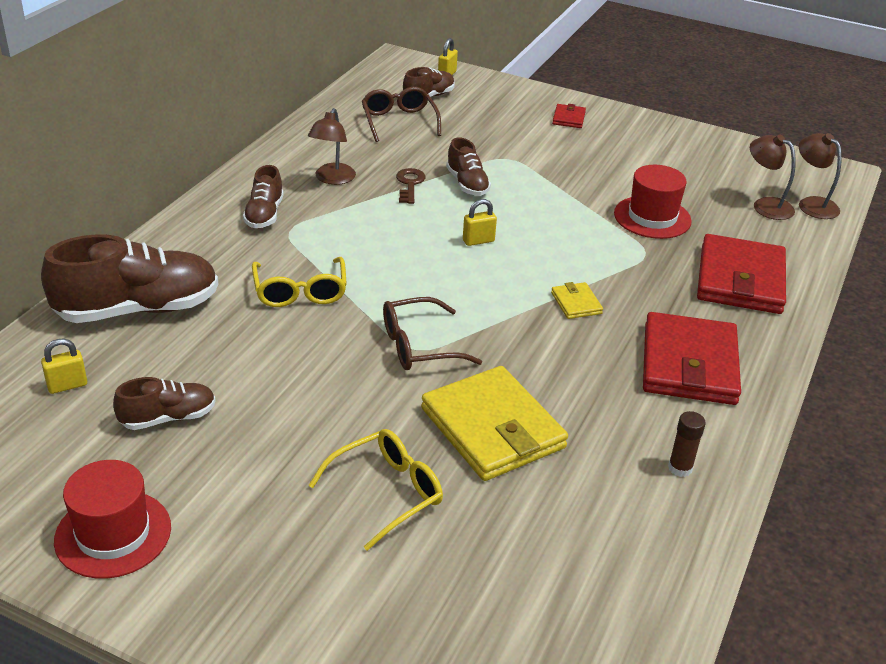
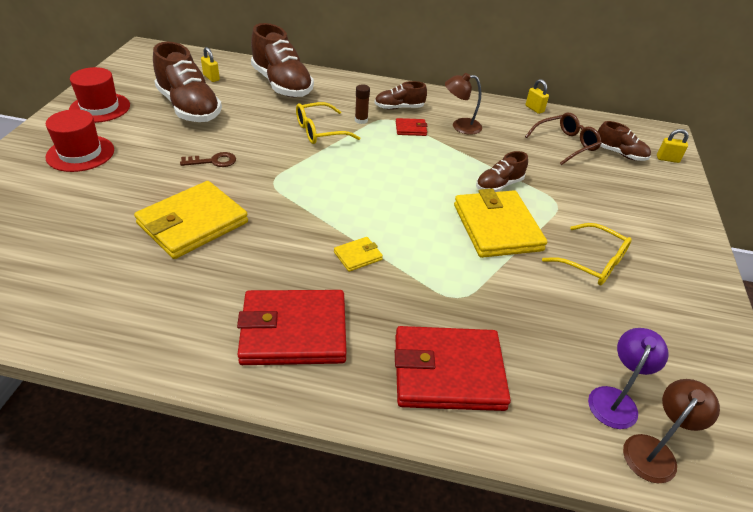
camera: 75 degrees right, 5 degrees up
brown shoe [113,377,216,430] -> brown shoe [153,42,222,122], size x1.89
yellow glasses [308,429,443,551] -> yellow glasses moved to [542,223,632,285]
brown glasses [383,297,482,370] -> none
brown key [396,168,425,204] -> brown key moved to [180,152,236,167]
yellow padlock [463,199,497,246] -> yellow padlock moved to [525,79,549,114]
red wallet [552,104,586,128] -> red wallet moved to [396,118,427,136]
red hat [614,165,692,239] -> red hat moved to [46,109,114,172]
brown glue stick [668,411,706,477] -> brown glue stick moved to [355,84,370,124]
brown lamp [750,134,796,220] -> purple lamp [588,328,668,429]
none -> yellow wallet [454,189,547,258]

